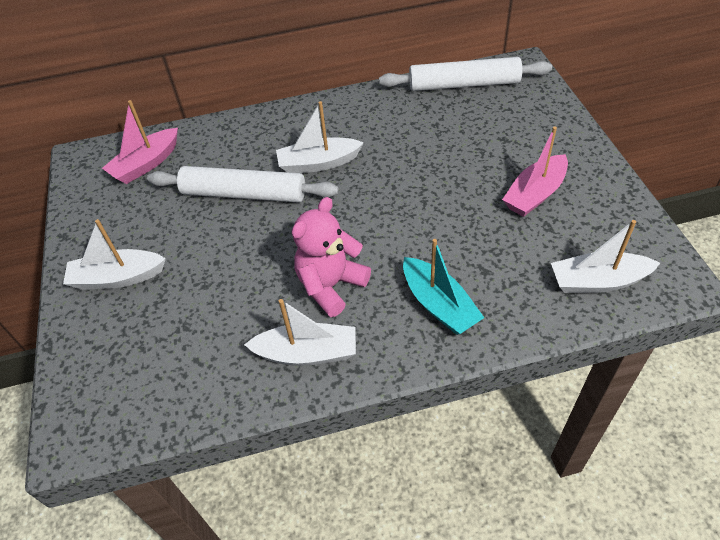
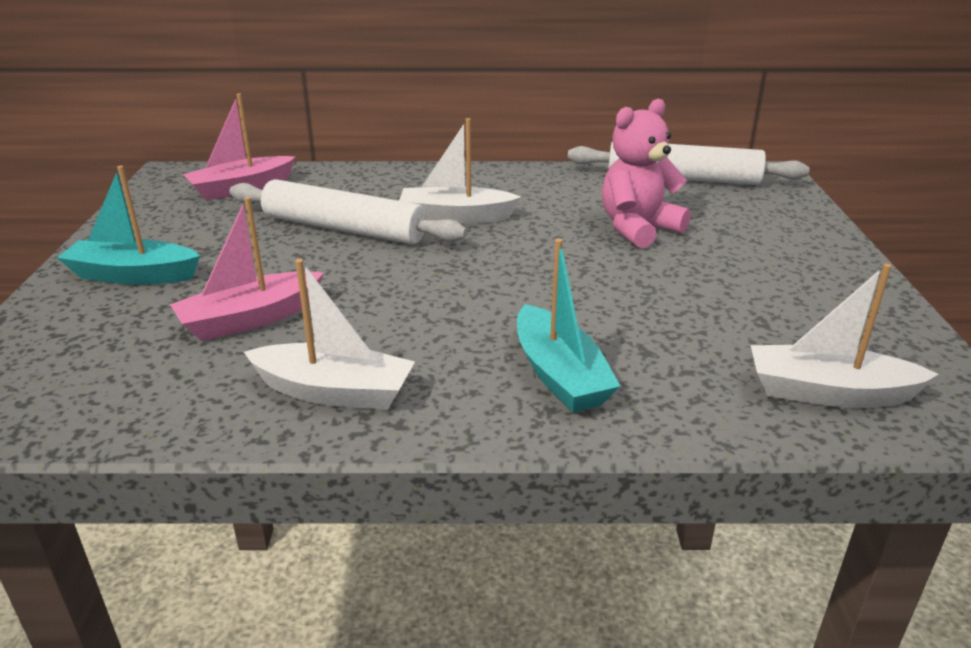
camera: 10 degrees right, 20 degrees down
white boat [63,219,166,290] -> turquoise boat [57,166,200,285]
pink teddy bear [292,197,371,317] -> pink teddy bear moved to [602,99,691,248]
pink boat [502,126,568,217] -> pink boat moved to [170,197,324,341]

